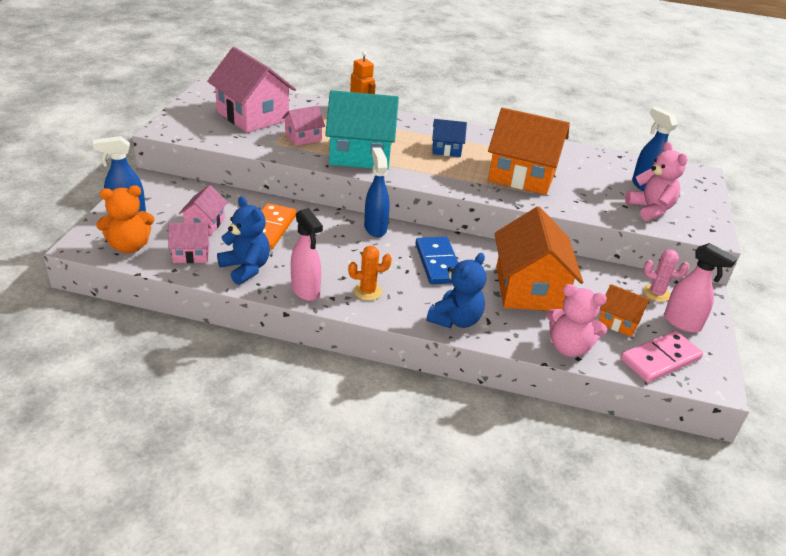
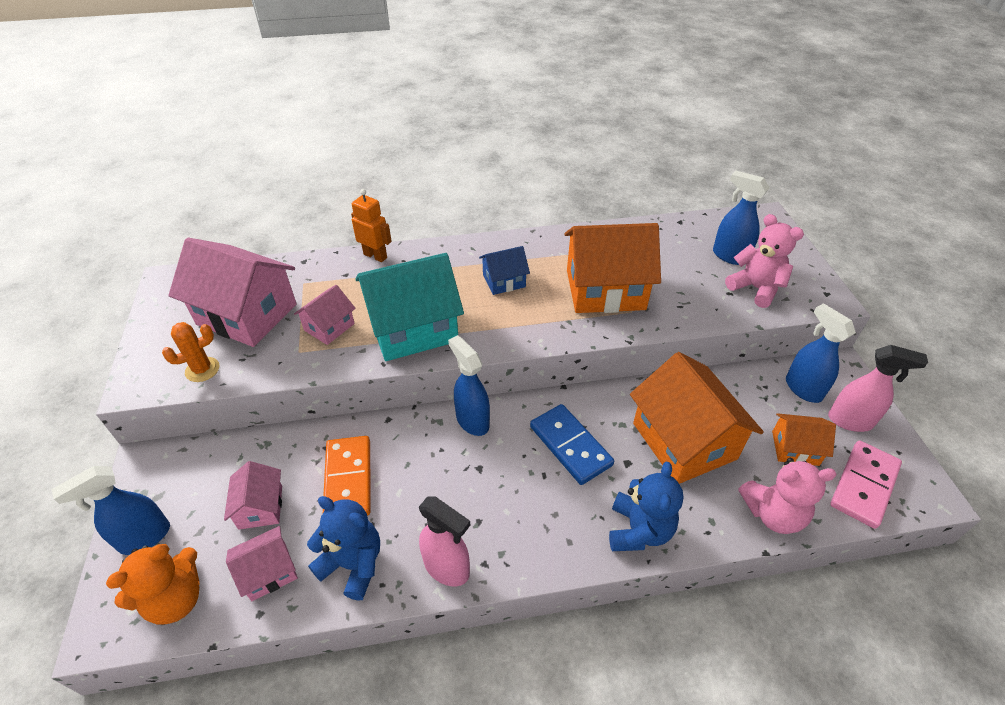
camera: 20 degrees left, 10 degrees up
orange cactus [348,246,392,301] -> orange cactus moved to [162,322,220,382]
pink cactus [643,250,690,302] -> blue spray bottle [786,303,856,403]

